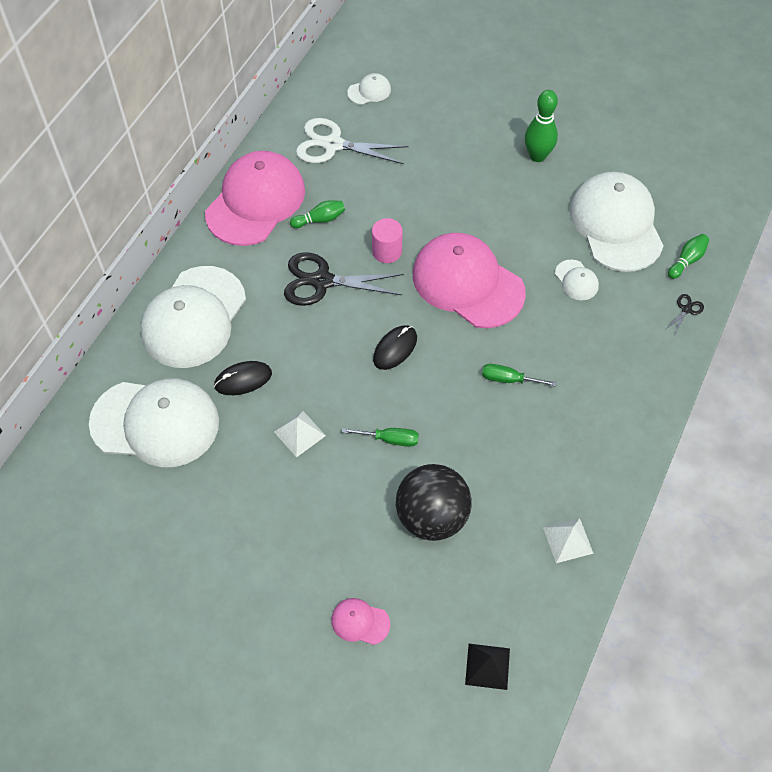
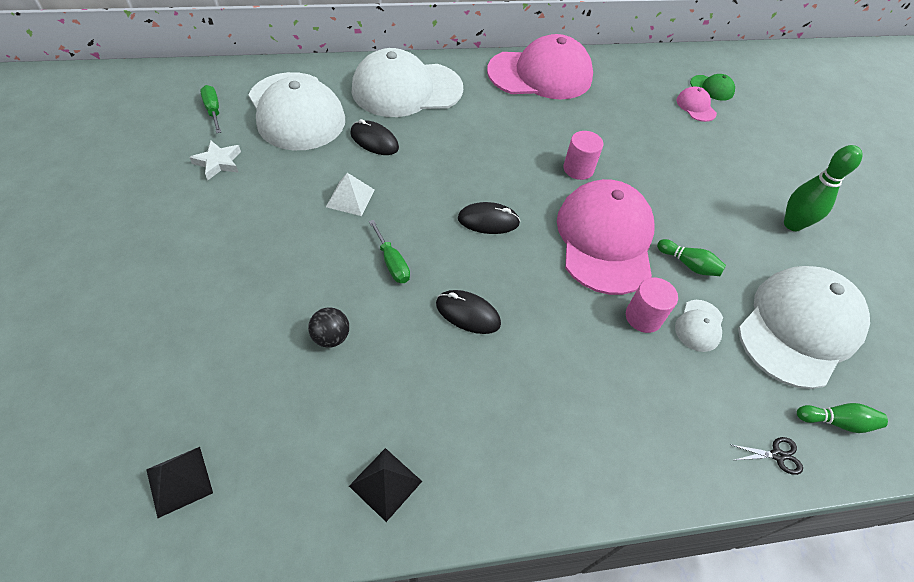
camera: 50 degrees right, 5 degrees down
black scissors [284,252,404,306] -> none
green bowling pin [290,200,345,228] -> green bowling pin moved to [657,239,726,276]
white scissors [296,118,409,164] -> none
pink cap [331,598,390,645] -> pink cap moved to [676,87,717,122]
white cap [347,73,391,105] -> green cap [690,74,735,101]
black ball [396,464,472,541] -> black ball [308,307,349,348], size x0.46
green screwdriver [482,364,557,387] -> green screwdriver moved to [200,85,221,133]
white pyramid [543,518,594,563] -> black pyramid [349,448,422,522]
none -> white star [189,140,241,180]
none -> black mouse [436,290,501,334]
none -> pink cylinder [626,278,678,333]

